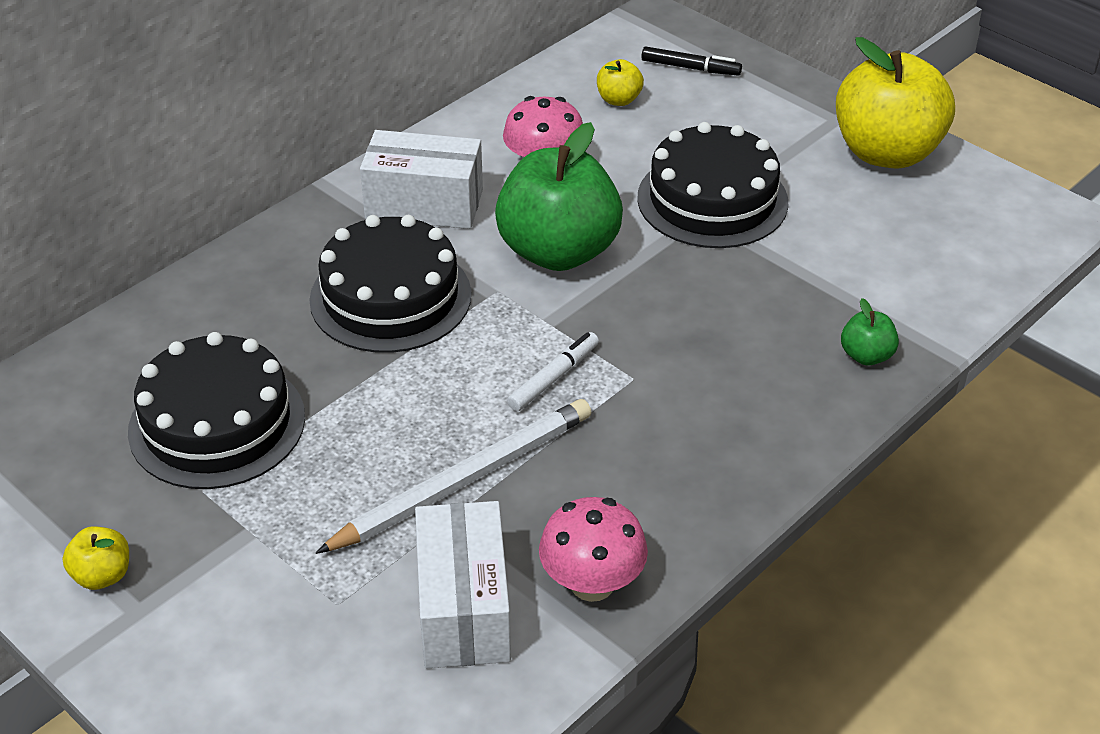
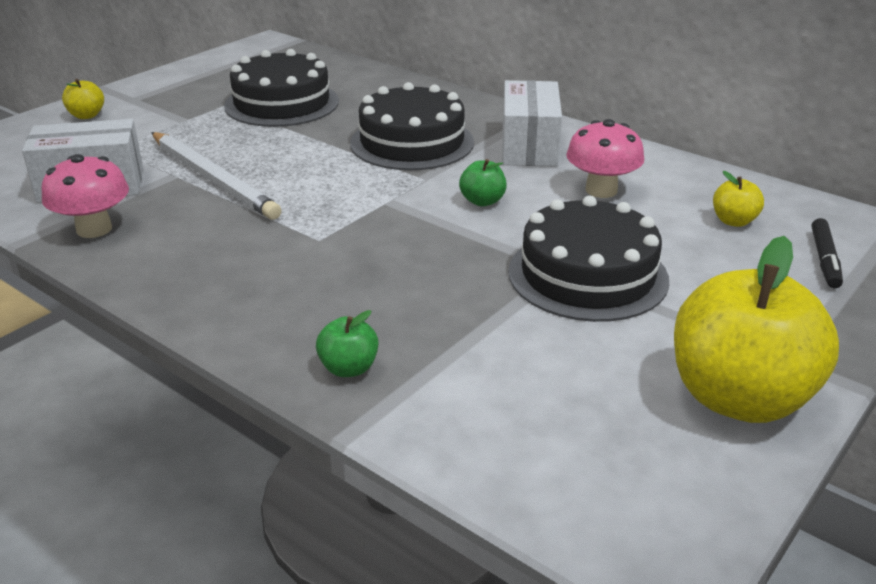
camera: 85 degrees right, 10 degrees down
yellow apple [62,526,129,590] -> yellow apple moved to [62,79,104,119]
green apple [495,122,623,271] -> green apple [459,159,507,206], size x0.42
white marker [507,332,599,411] -> none

